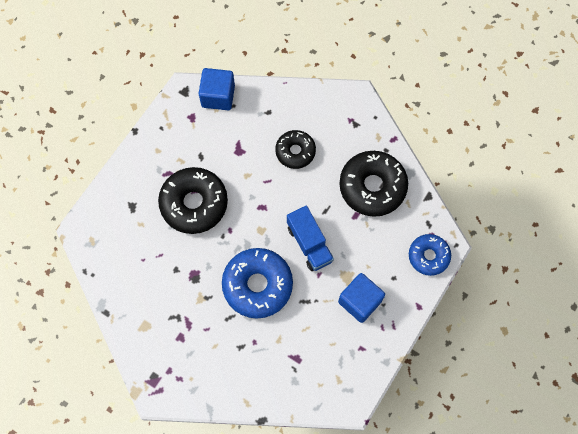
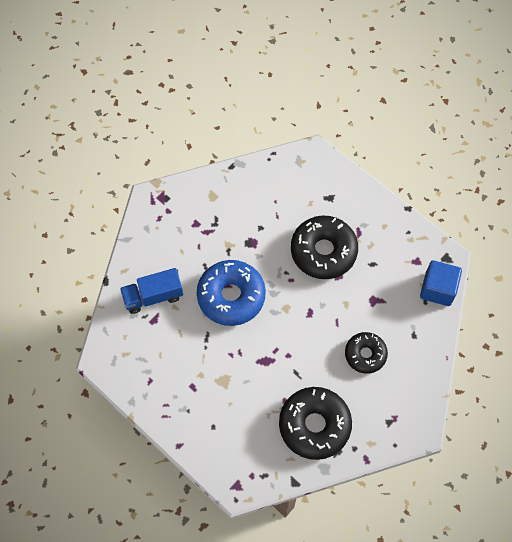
camera: 100 degrees right, 5 degrees down
blue truck [287,205,334,271] -> blue truck moved to [120,268,183,314]
blue cube [338,273,385,323] -> none
blue donut [409,234,451,276] -> none

